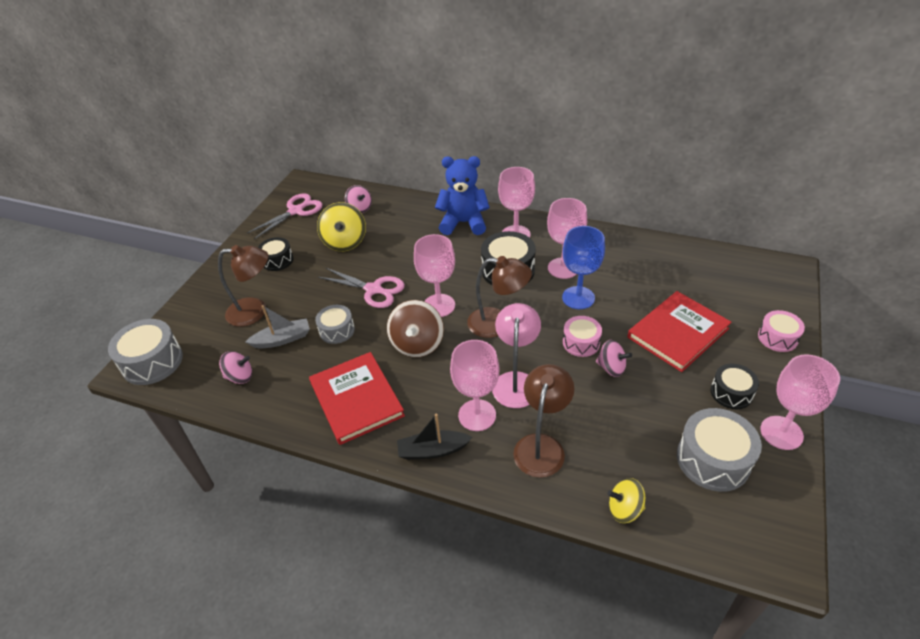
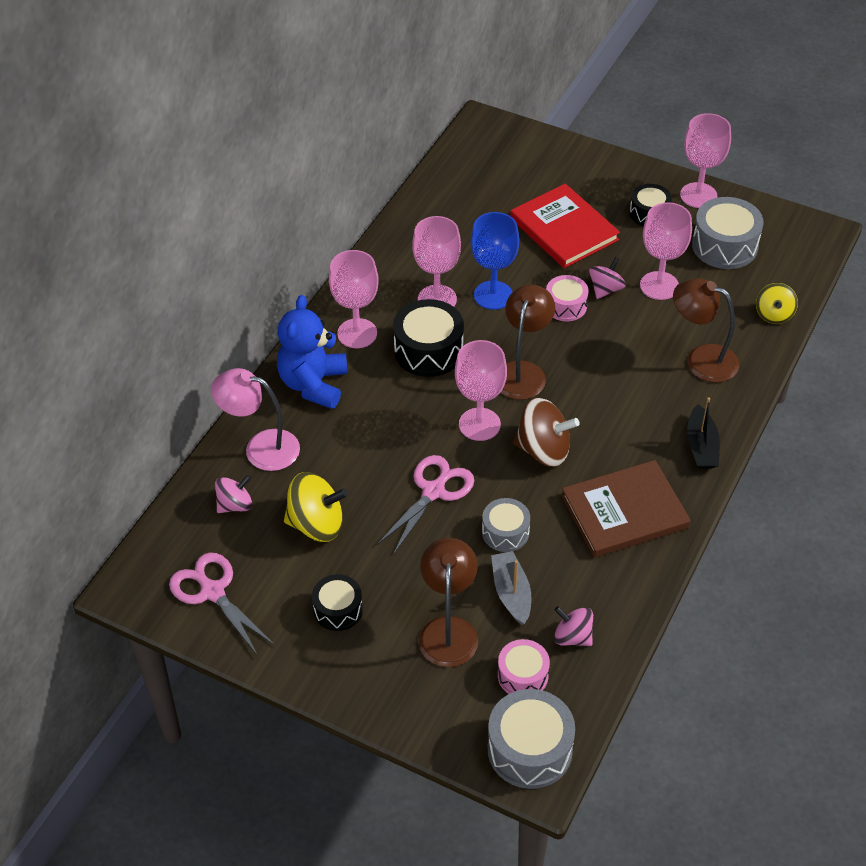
camera: 85 degrees left, 5 degrees up
pink spinning top [219,351,252,384] -> pink spinning top turned 60 degrees counterclockwise [554,606,593,646]
red book [309,352,405,445] -> brown book [561,460,691,558]
pink goblet [450,340,499,431] -> pink goblet moved to [640,202,692,300]
pink lamp [492,303,541,408] -> pink lamp moved to [211,368,300,471]
pink drum [758,310,805,352] -> pink drum moved to [498,639,550,694]

